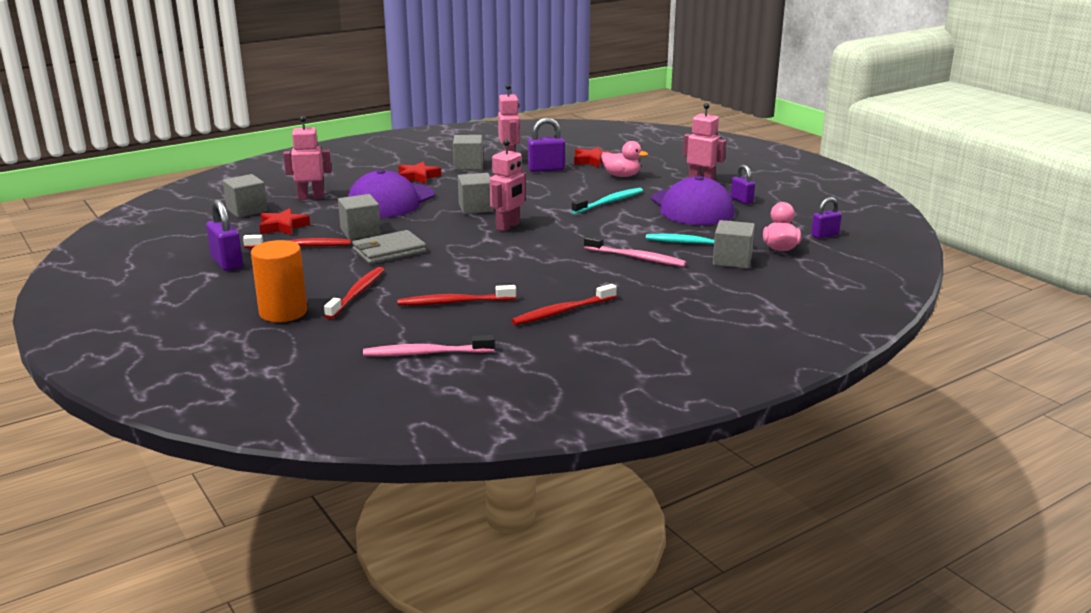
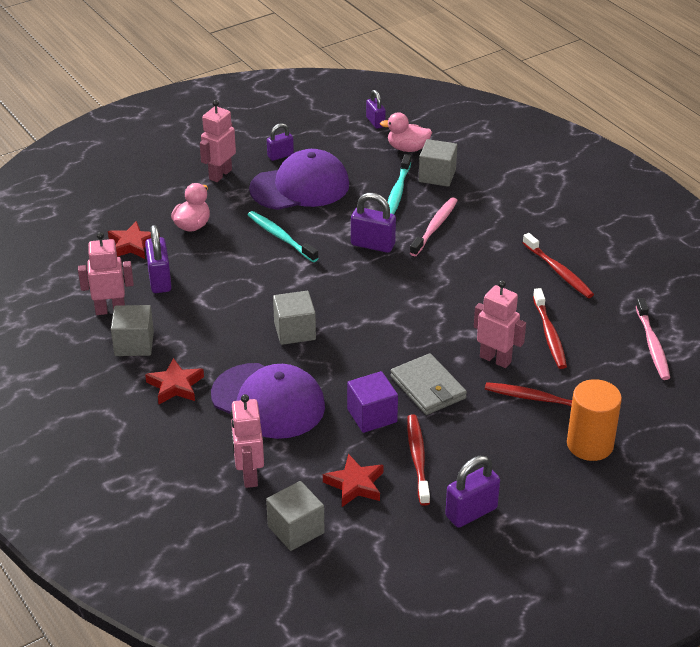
camera: 90 degrees left, 15 degrees up
grey cube [338,194,381,240] -> purple cube [347,371,398,433]
pink robot [490,139,526,231] -> pink robot moved to [474,280,526,368]
none -> purple padlock [351,193,396,253]

